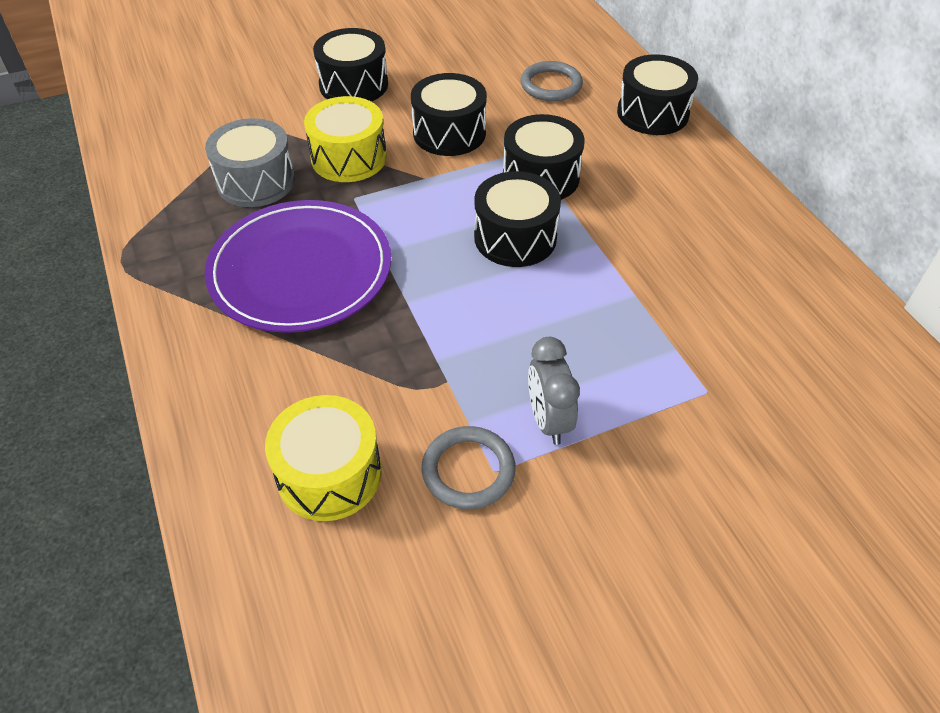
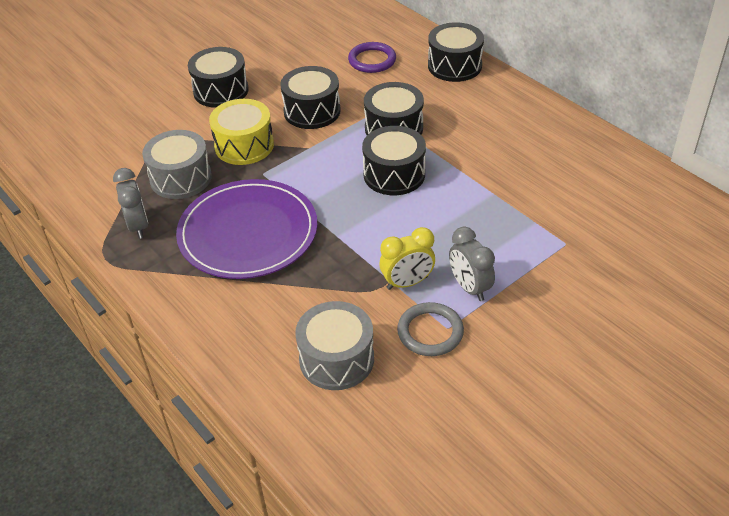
camera: 15 degrees left, 5 degrees down
yellow drum [265,395,382,521] -> grey drum [295,301,374,390]
grey ring [521,61,583,101] -> purple ring [348,42,396,73]
none -> grey clock [113,168,148,239]
none -> yellow clock [380,227,435,290]

